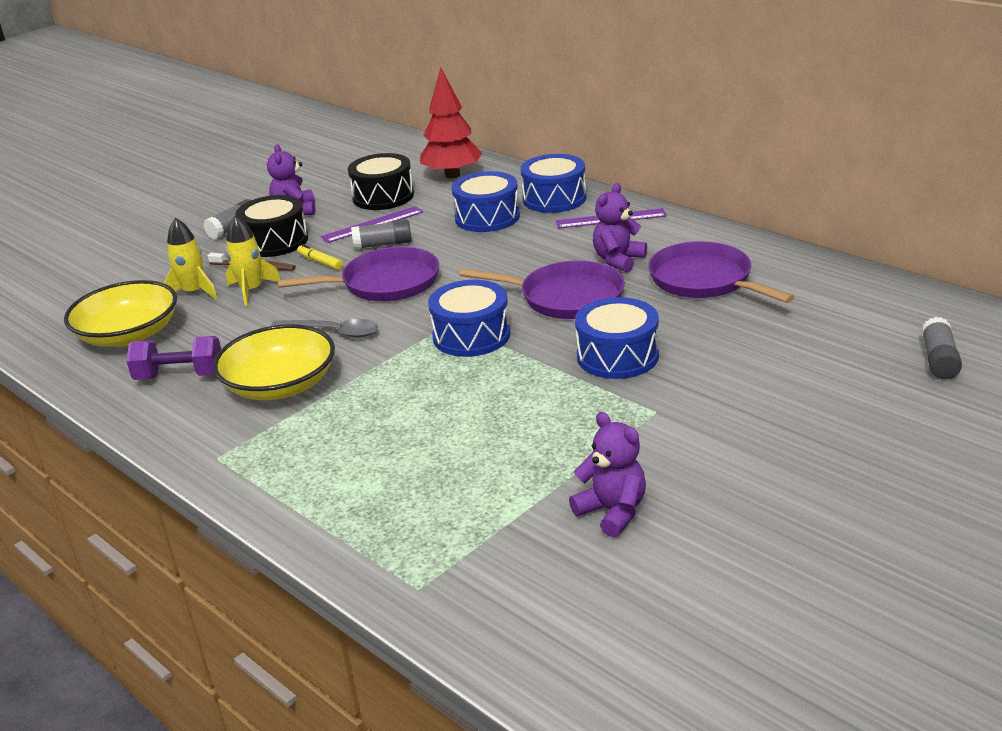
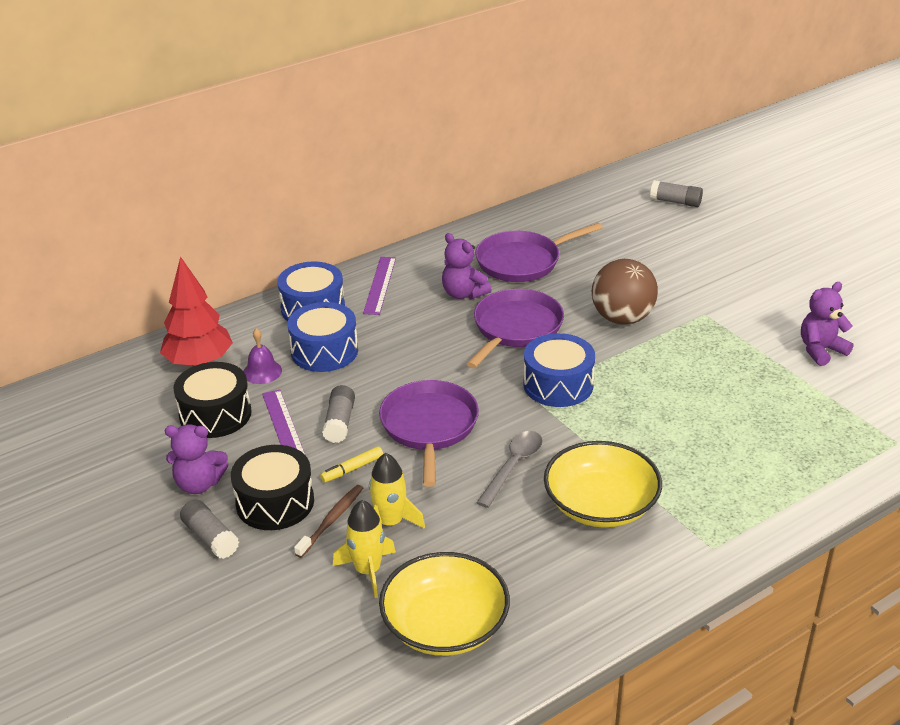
camera: 80 degrees left, 5 degrees up
purple dumbbell [127,336,221,380] -> none
blue drum [575,297,659,379] -> brown ball [592,259,658,325]
none -> purple bell [244,328,282,384]

